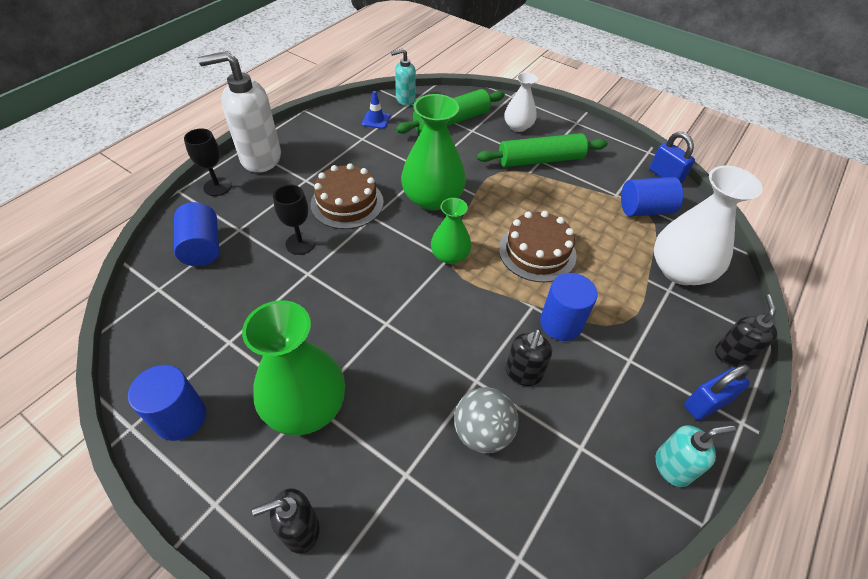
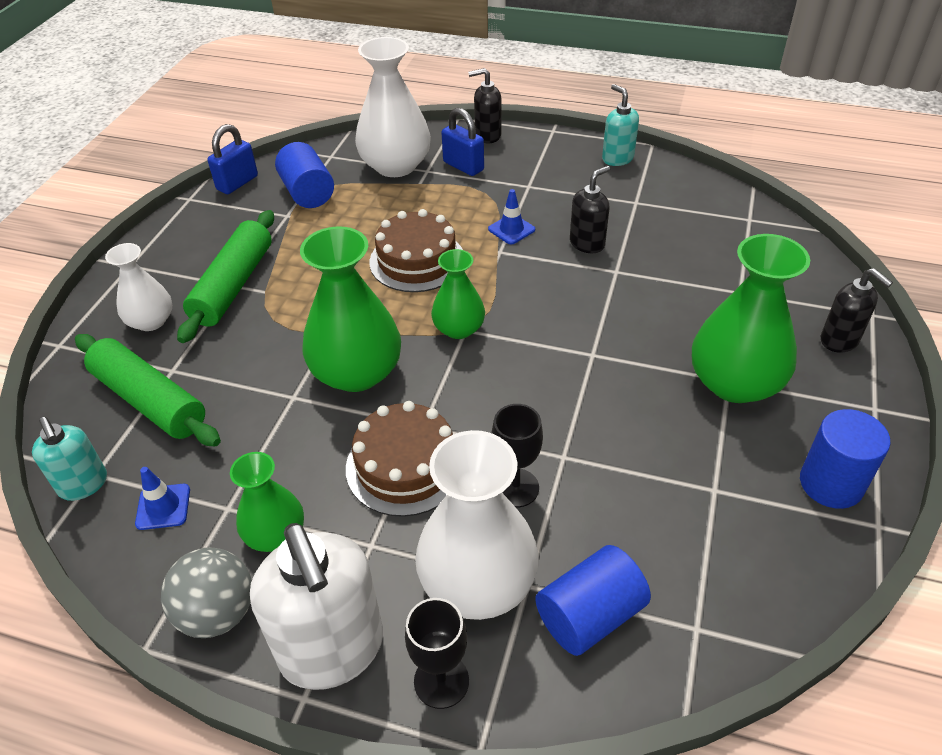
camera: 105 degrees left, 5 degrees down
grey ball [454,387,519,453] -> grey ball moved to [161,548,252,638]
green rolling pin [477,133,608,167] -> green rolling pin turned 45 degrees clockwise [177,210,274,343]
black soap dispenser [506,329,552,386] -> black soap dispenser turned 45 degrees counterclockwise [570,166,610,253]
blue cylinder [540,273,597,341] -> blue traffic cone [488,189,535,245]
blue padlock [684,364,750,420] -> blue padlock moved to [441,108,484,176]
none -> green vase [230,452,304,552]
none -> white vase [415,430,539,620]

